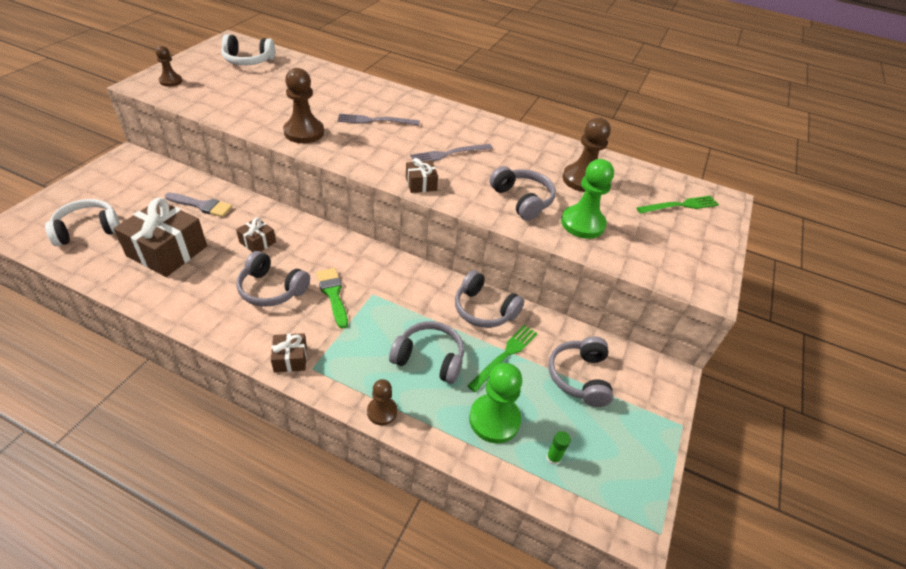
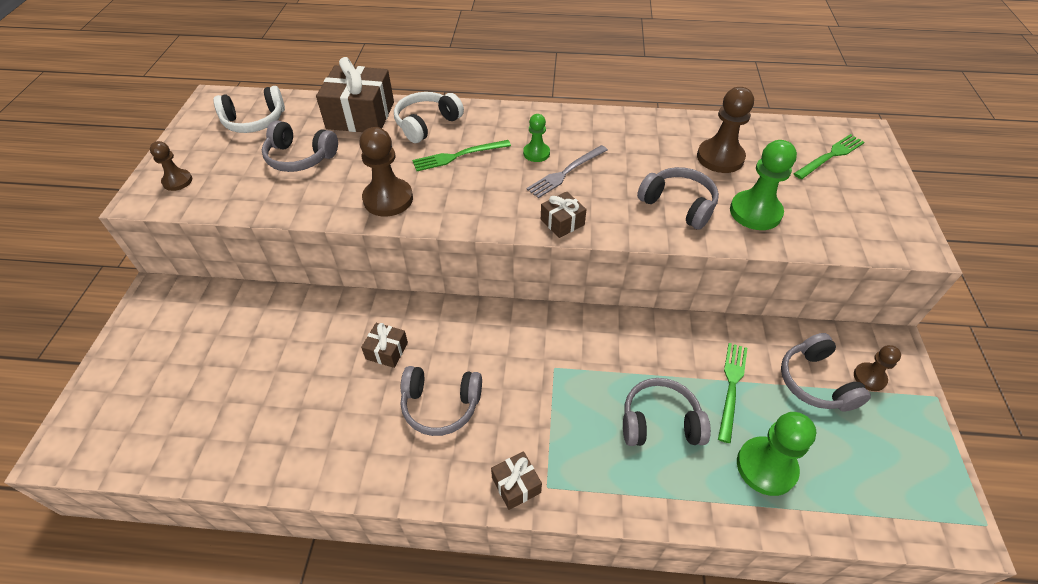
camera: 15 degrees left, 5 degrees up
white headphones [45,199,120,246] -> white headphones moved to [394,92,464,143]
brown gift [114,198,207,277] -> brown gift moved to [316,57,394,132]
grey brush [165,192,232,217] -> none
green brush [316,268,348,329] -> none
grey fork [337,114,420,125] -> green fork [412,140,511,171]
brown pawn [367,379,398,425] -> brown pawn moved to [854,345,901,391]
grey headphones [455,270,524,328] -> grey headphones moved to [262,120,338,172]
green glue stick [546,431,571,465] -> none
none -> green pawn [523,114,550,162]

